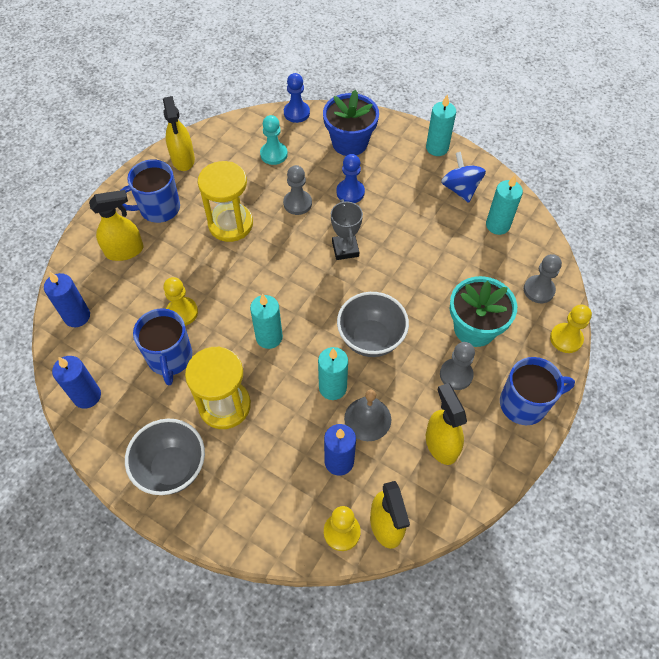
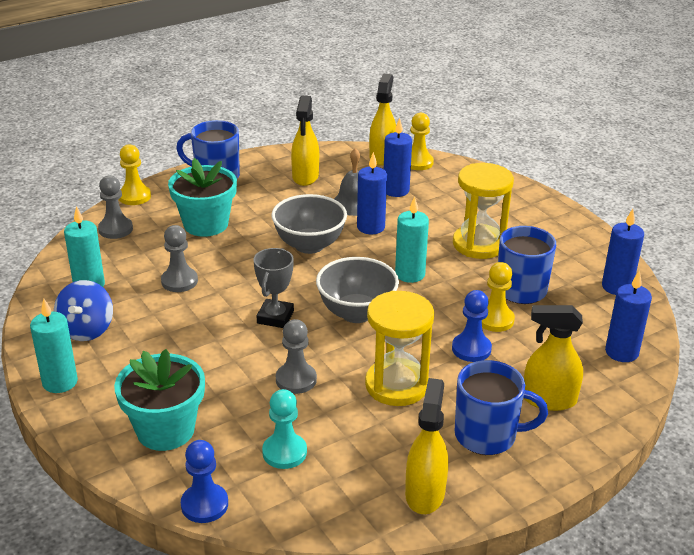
camera: 155 degrees left, 25 degrees down
grey bowl [125,419,205,495] -> grey bowl moved to [316,257,399,323]
turquoise candle [318,347,348,400] -> blue candle [357,152,387,234]
blue flower pot [323,90,379,156] -> turquoise flower pot [114,349,205,451]
blue pawn [336,154,365,203] -> blue pawn moved to [452,290,492,362]
grey pawn [440,342,475,390] -> grey pawn moved to [161,225,198,292]

